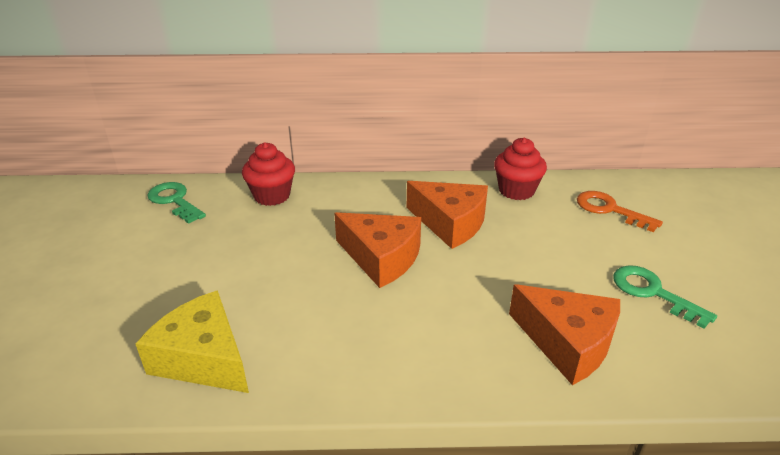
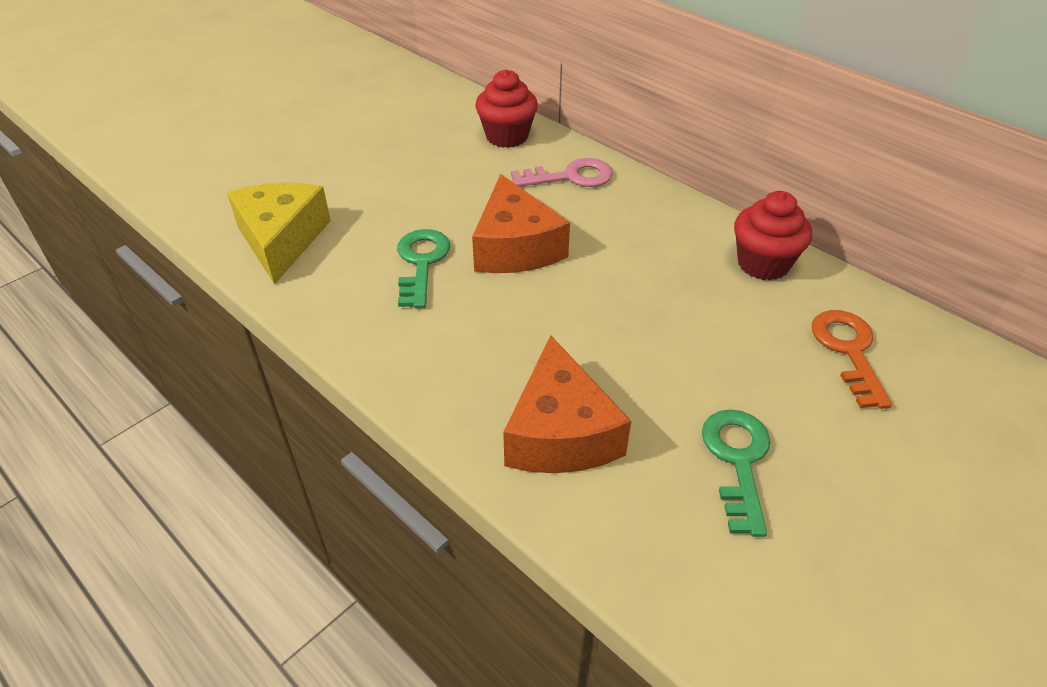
camera: 45 degrees right, 10 degrees up
green key [147,182,206,224] -> green key moved to [397,229,450,308]
orange cheese [407,181,488,249] -> none
none -> pink key [511,158,613,187]

